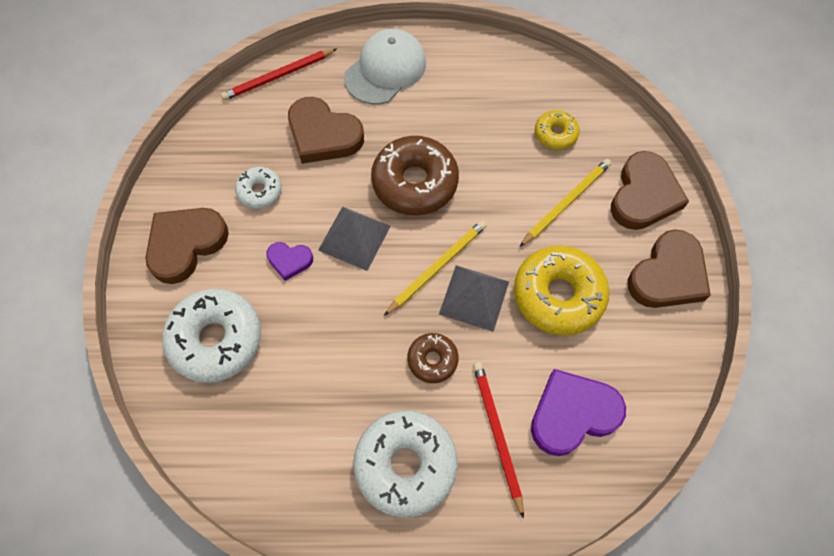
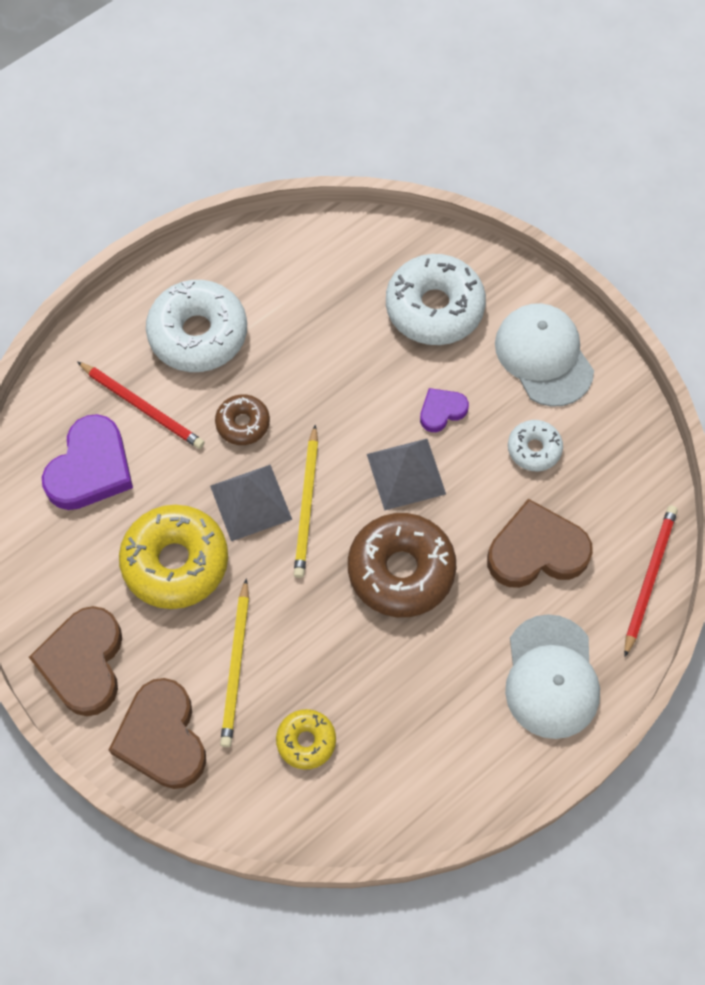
camera: 140 degrees right, 0 degrees up
brown heart [145,208,229,284] -> white cap [495,303,594,407]

